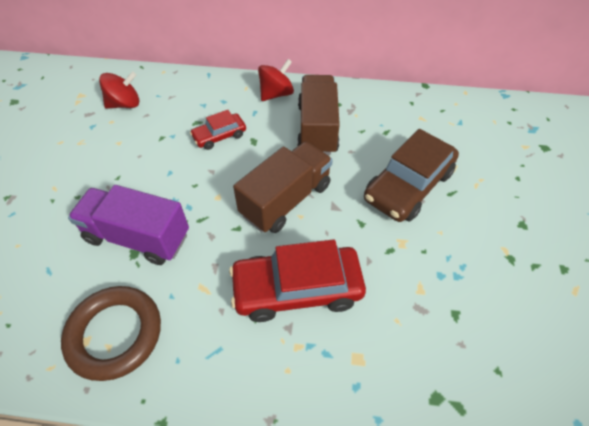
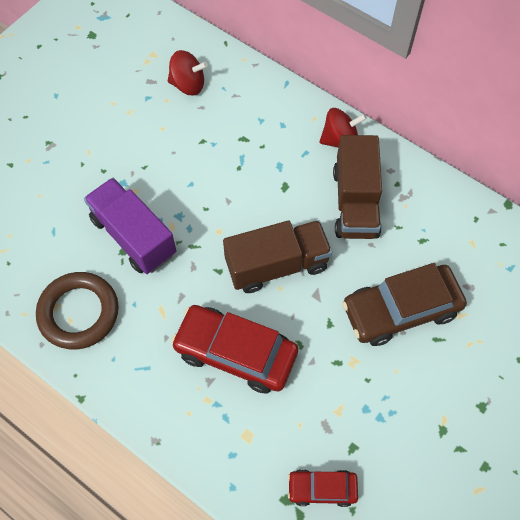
camera: 30 degrees right, 10 degrees up
red car [190,110,246,150] -> red car moved to [288,469,358,507]
brown truck [297,75,340,155] -> brown truck turned 150 degrees clockwise [333,135,382,239]

